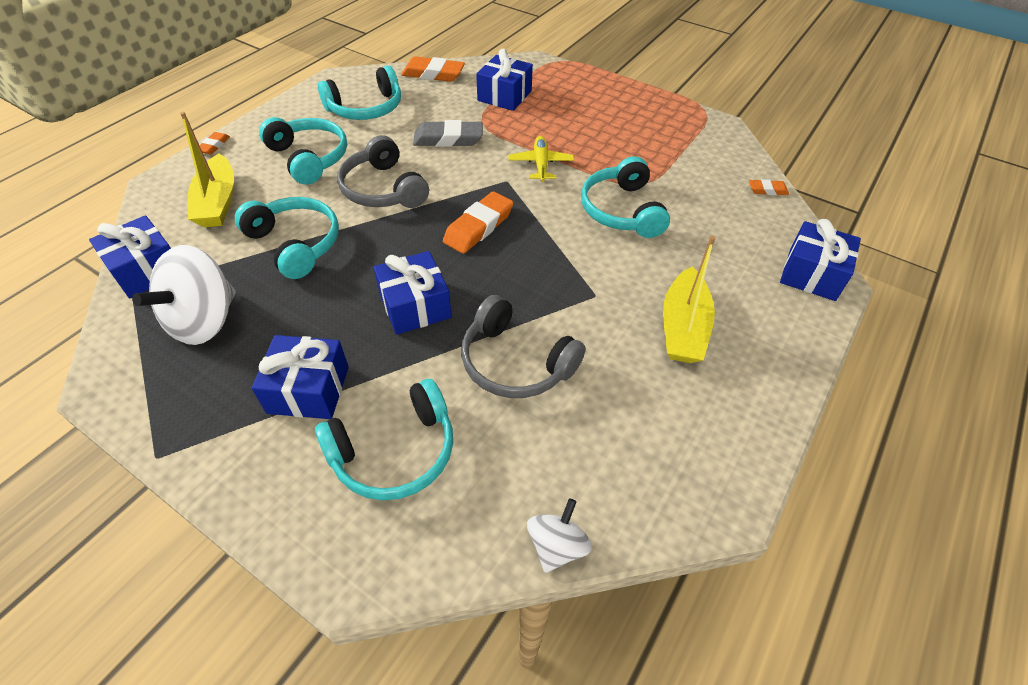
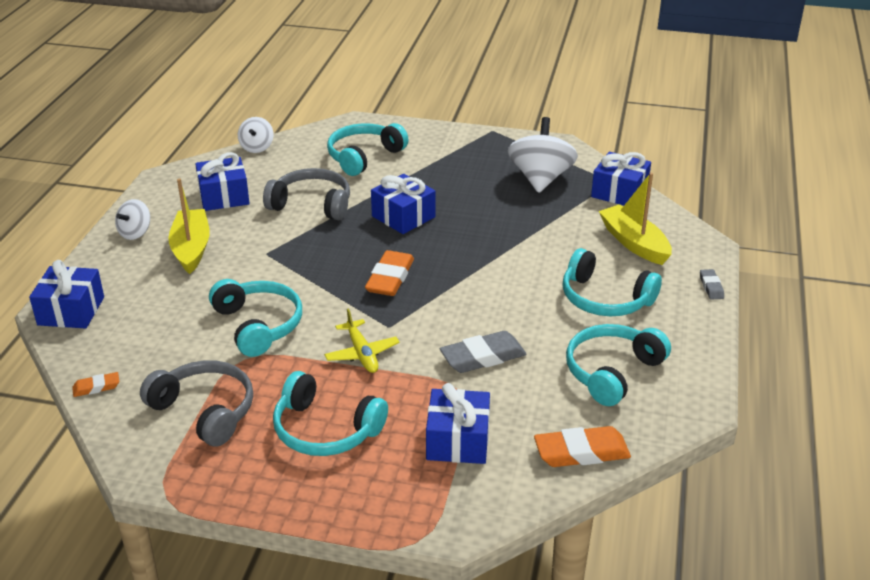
camera: 160 degrees right, 15 degrees down
orange eraser [199,132,230,155] -> grey eraser [700,269,724,300]
turquoise headphones [235,197,339,279] -> turquoise headphones moved to [273,371,388,456]
blue gift [252,335,349,419] -> blue gift moved to [195,152,250,211]
grey headphones [337,135,429,208] -> grey headphones moved to [140,360,253,447]
none -> white spinning top [115,199,150,240]

